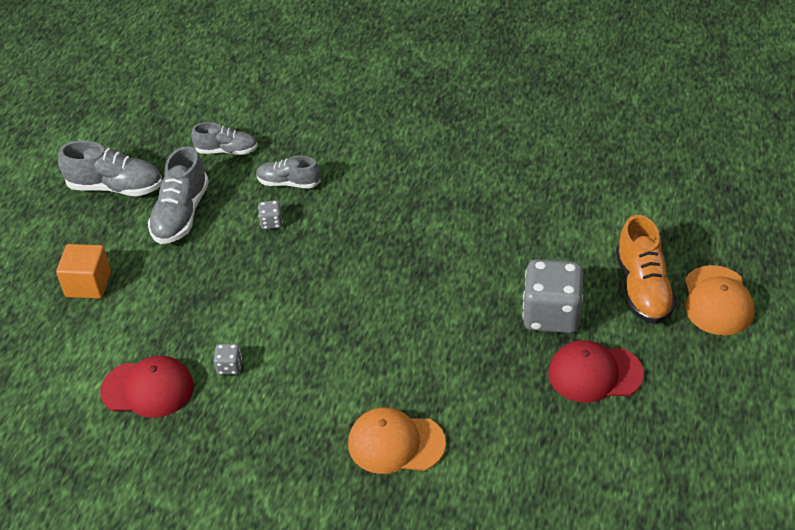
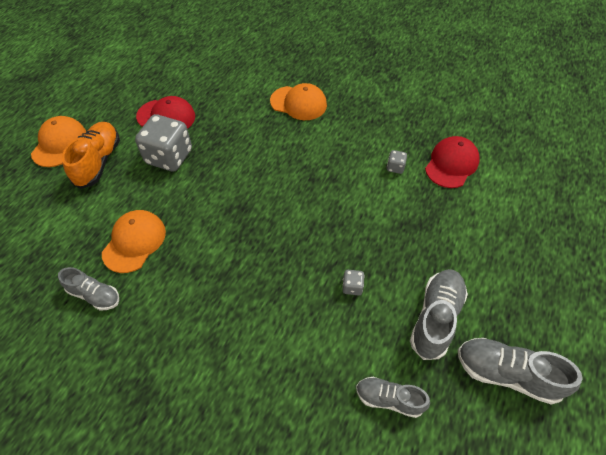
camera: 170 degrees left, 10 degrees up
orange cube [56,244,111,299] -> none
red cap [100,356,194,418] -> red cap turned 105 degrees clockwise [425,136,480,188]
grey shoe [256,156,321,189] -> grey shoe moved to [58,267,119,310]
none -> orange cap [102,210,166,273]

